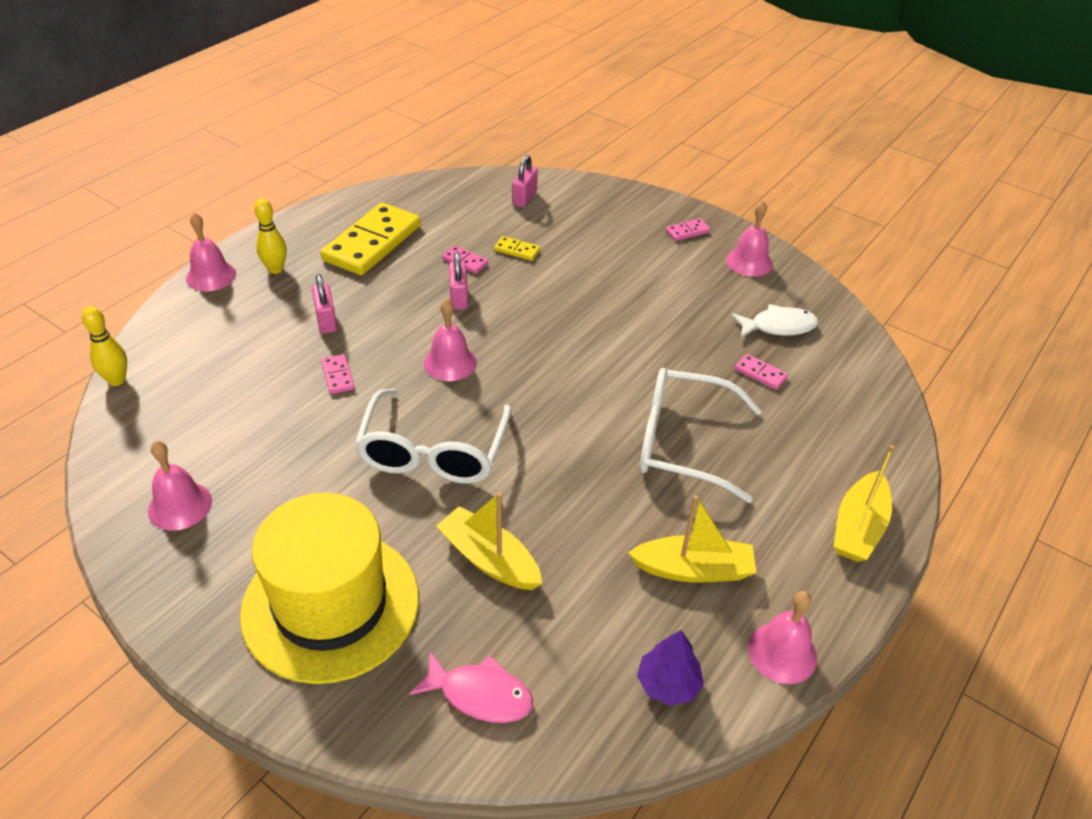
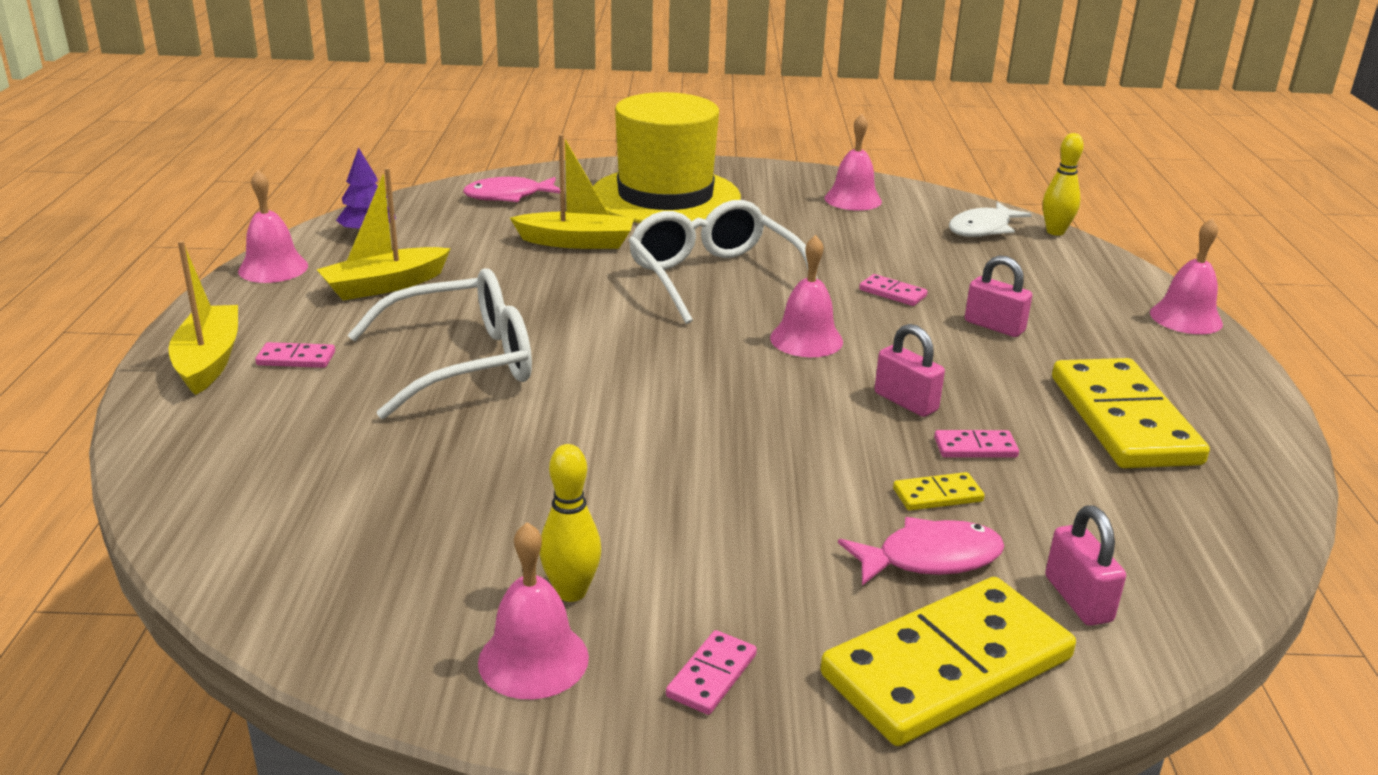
camera: 145 degrees right, 15 degrees down
yellow bowling pin [254,198,287,274] -> yellow bowling pin moved to [539,444,601,602]
white fish [731,304,818,338] -> white fish moved to [949,202,1032,237]
pink domino [735,354,788,390] -> pink domino moved to [255,342,335,368]
none -> yellow domino [820,577,1076,746]
none -> pink fish [838,517,1005,586]

